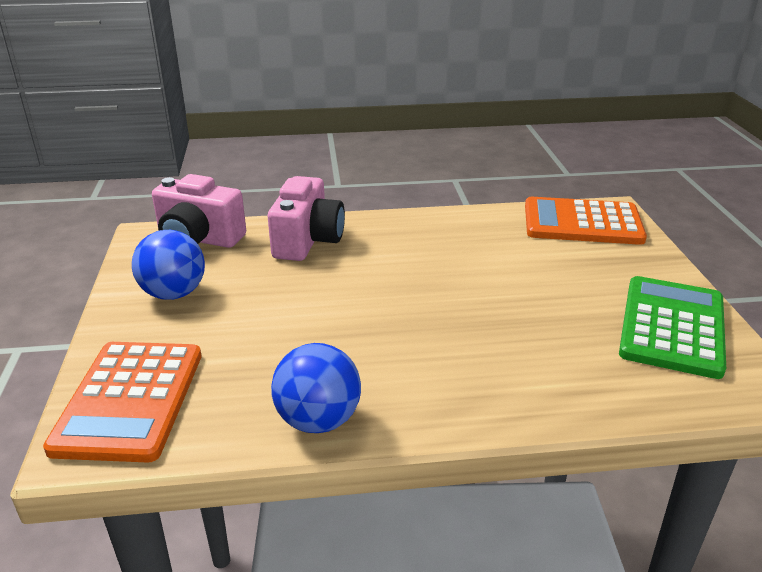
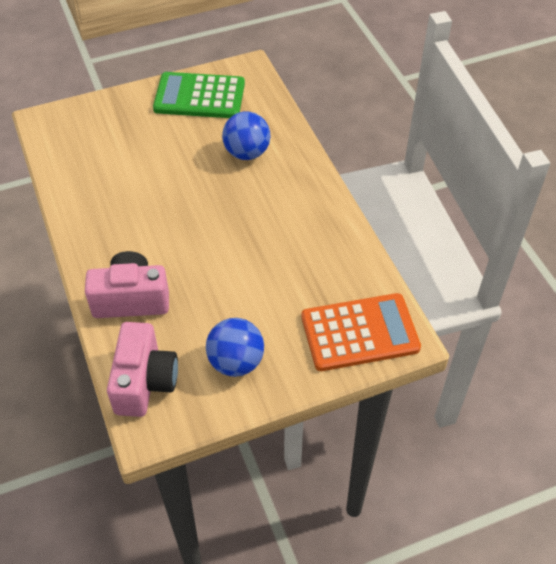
camera: 105 degrees left, 20 degrees up
blue ball [271,343,361,433] -> blue ball moved to [222,111,271,160]
orange calculator [525,197,647,245] -> none

